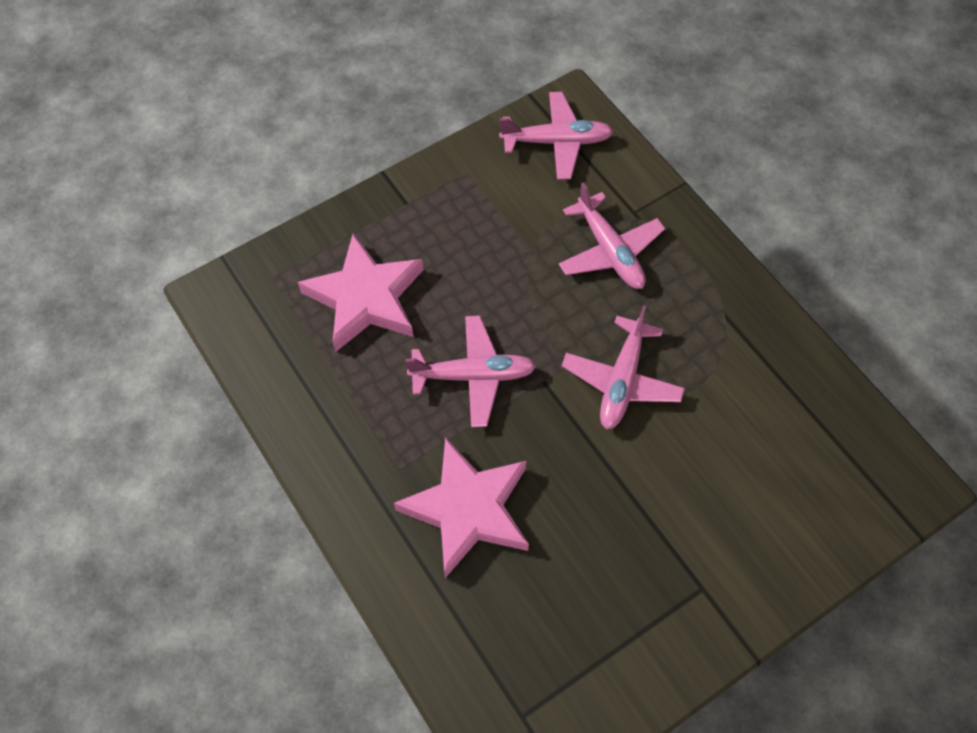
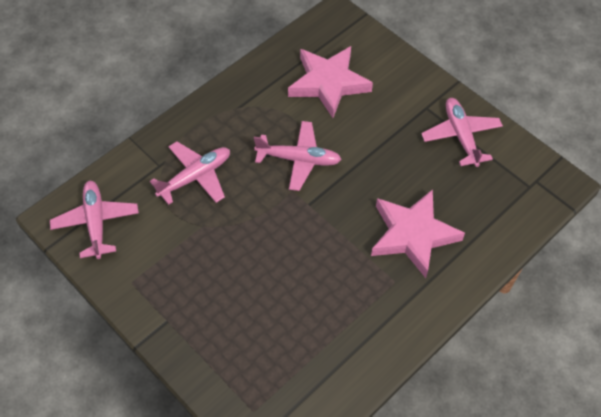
camera: 100 degrees left, 5 degrees down
pink star [298,234,423,352] -> pink star moved to [288,46,373,118]
pink plane [405,315,536,427] -> pink plane moved to [421,98,503,167]

